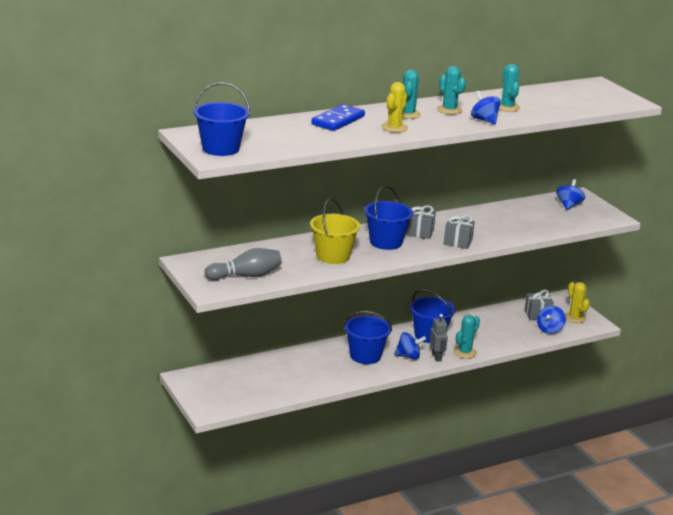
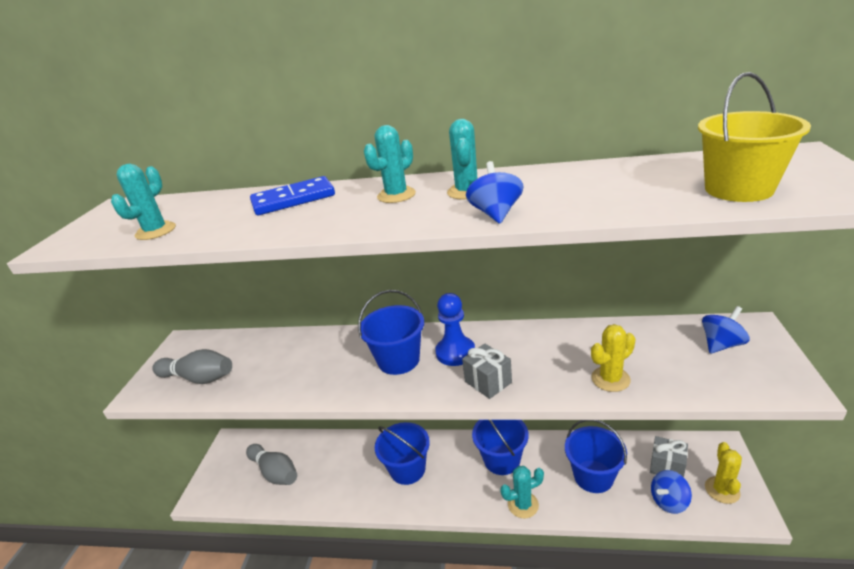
camera: 40 degrees right, 5 degrees up
blue bucket [193,82,250,156] -> blue bucket moved to [565,420,627,493]
yellow bucket [310,198,360,264] -> yellow bucket moved to [698,72,811,202]
yellow cactus [381,82,408,133] -> yellow cactus moved to [591,324,635,392]
blue spinning top [394,332,426,360] -> none
grey gift [406,205,436,239] -> blue pawn [435,293,475,366]
grey robot [430,314,448,362] -> none
turquoise cactus [499,64,520,112] -> turquoise cactus moved to [111,164,176,240]
none -> grey bowling pin [246,444,297,485]

